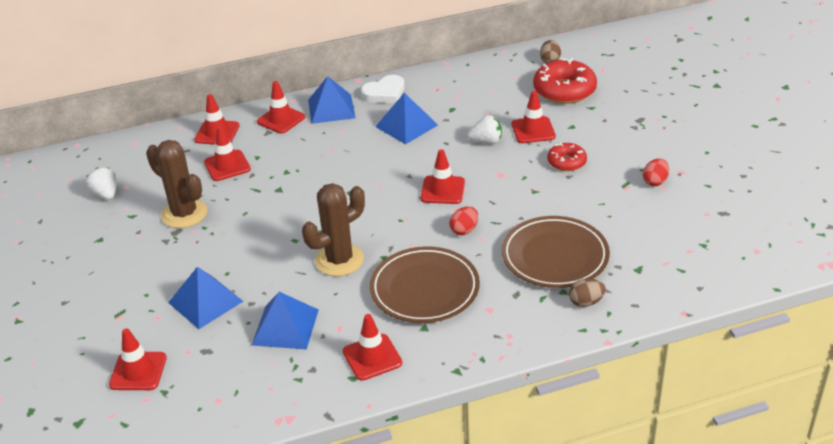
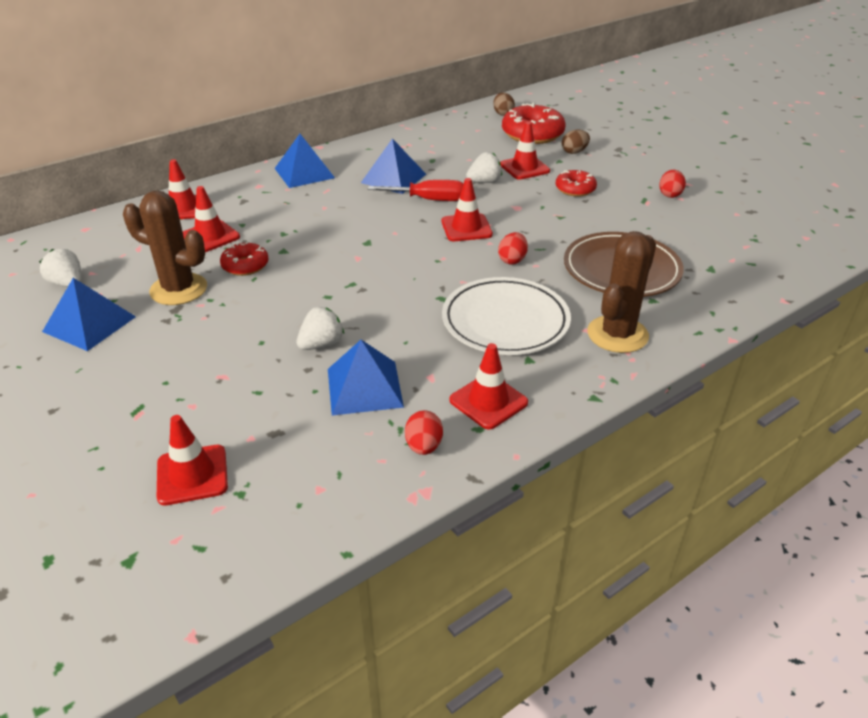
camera: 20 degrees left, 0 degrees up
blue pyramid [168,267,243,329] -> blue pyramid moved to [42,278,136,351]
red traffic cone [257,81,305,134] -> none
brown cactus [302,183,365,276] -> brown cactus moved to [587,231,656,353]
white heart [361,75,405,103] -> none
brown plate [370,246,480,323] -> white plate [442,277,571,355]
brown egg [569,278,606,307] -> brown egg moved to [562,130,590,154]
none -> red donut [220,242,268,276]
none -> white strawberry [296,307,344,350]
none -> red screwdriver [368,180,463,201]
none -> red egg [405,410,443,455]

